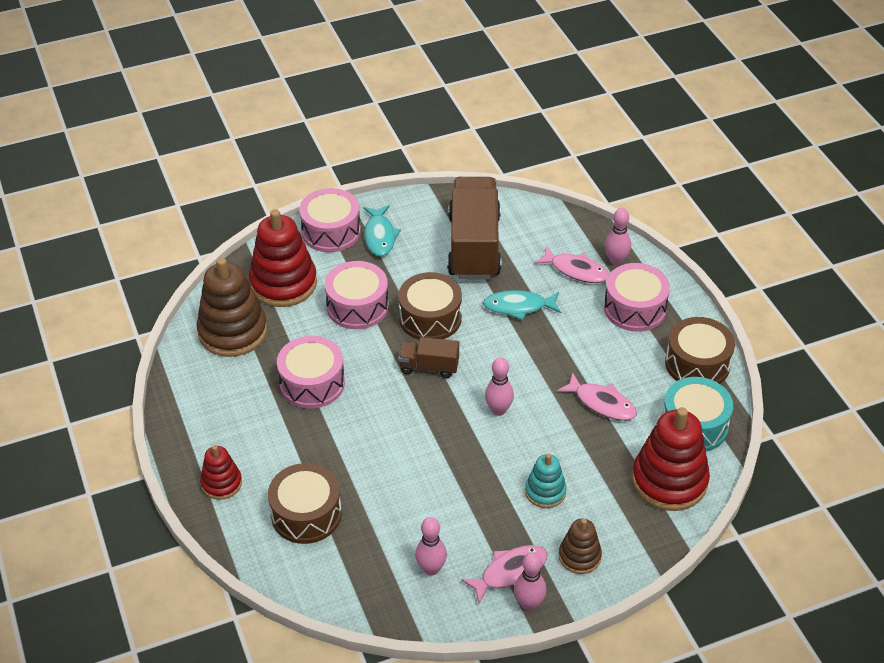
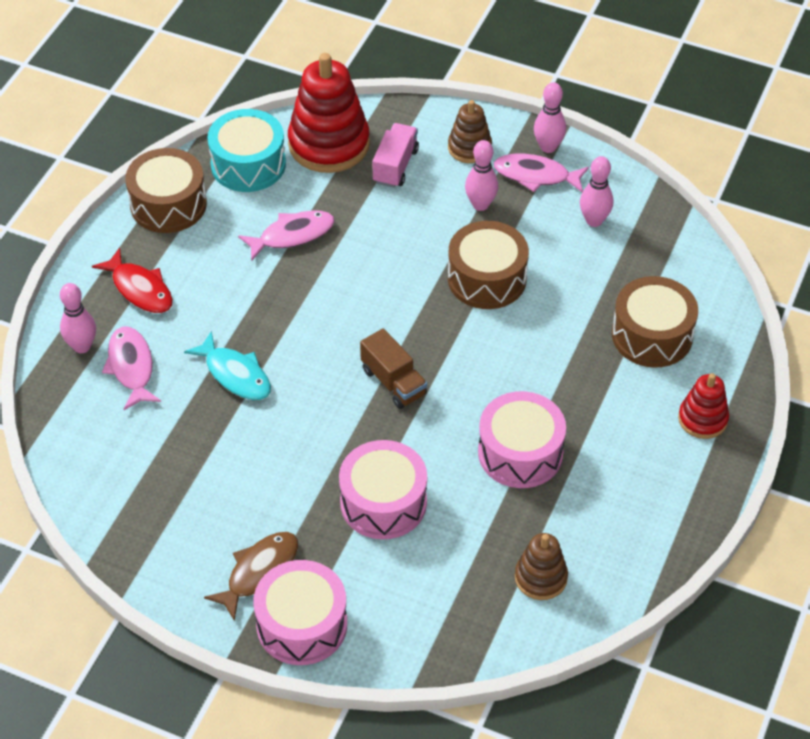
camera: 135 degrees left, 5 degrees up
brown stacking toy [196,258,267,357] -> brown stacking toy [515,533,568,600], size x0.54
red stacking toy [249,209,317,307] -> none
turquoise fish [363,205,401,256] -> brown fish [204,532,298,621]
brown drum [398,272,462,340] -> brown drum moved to [448,221,529,309]
brown truck [447,177,501,280] -> none
pink bowling pin [485,357,514,416] -> pink bowling pin moved to [465,140,498,211]
turquoise stacking toy [525,453,567,508] -> none
pink fish [557,372,637,421] -> pink fish turned 75 degrees clockwise [238,210,335,261]
pink drum [604,263,670,332] -> red fish [92,248,173,313]
none -> pink truck [372,123,419,188]

